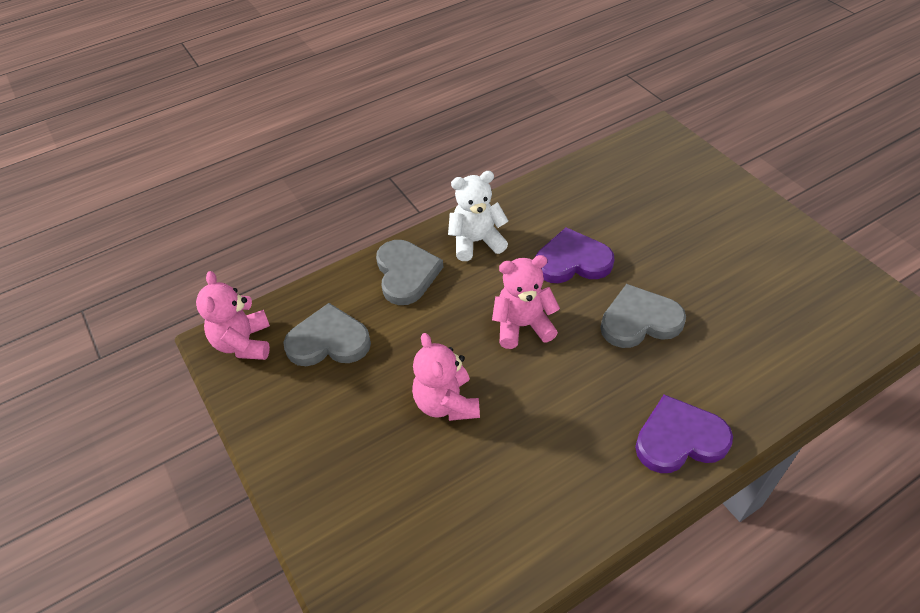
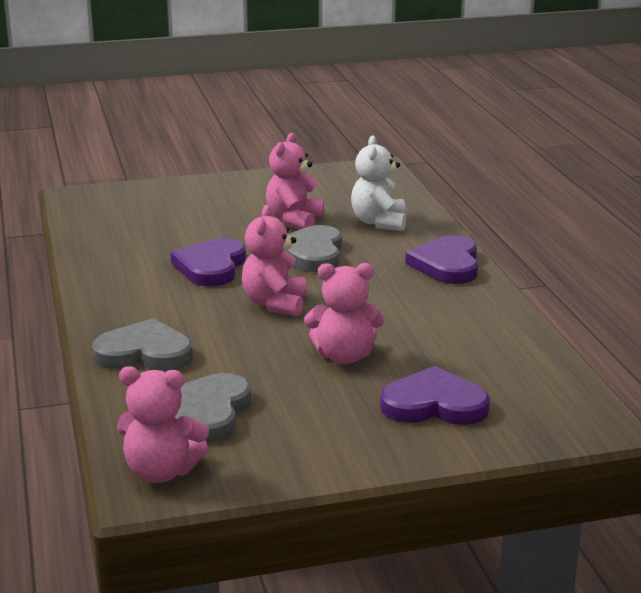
camera: 75 degrees left, 25 degrees down
white teddy bear [448,171,508,261] -> white teddy bear moved to [351,136,406,231]
none -> pink teddy bear [266,133,324,229]
none -> purple heart [380,366,490,425]

